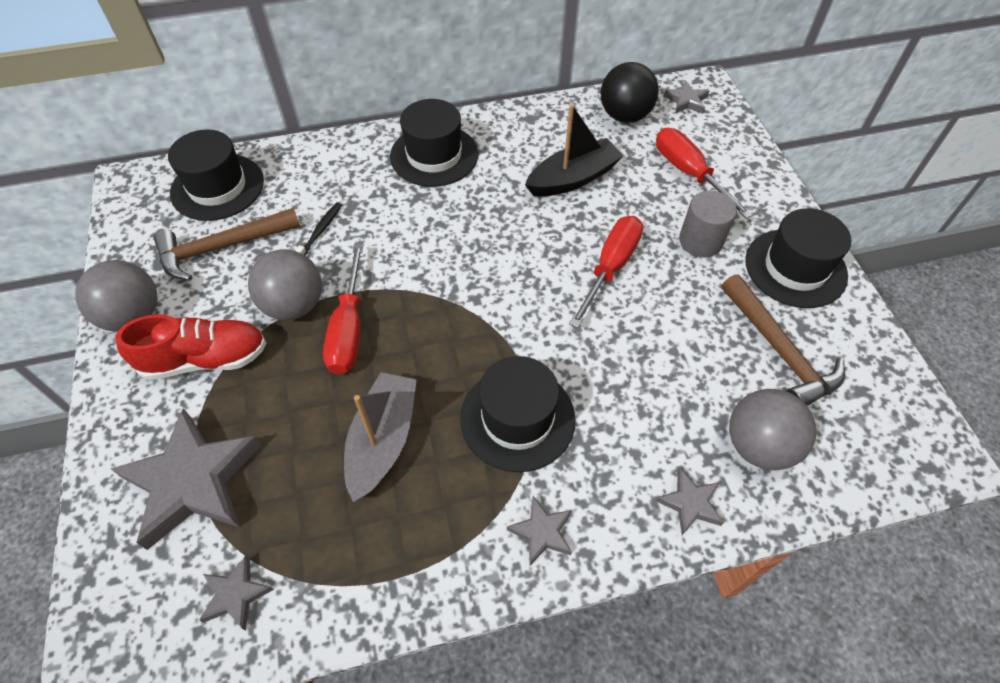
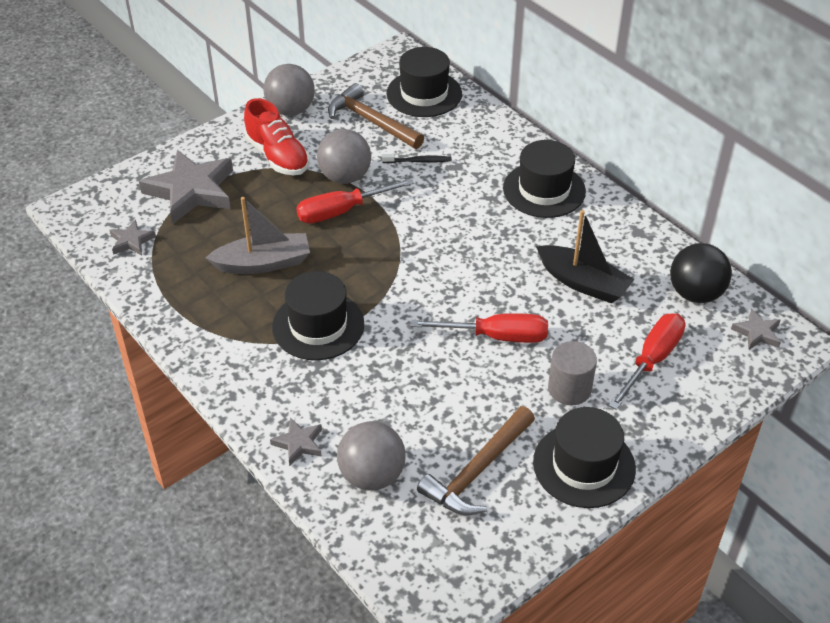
camera: 65 degrees right, 10 degrees down
grey star [507,496,572,565] -> none

